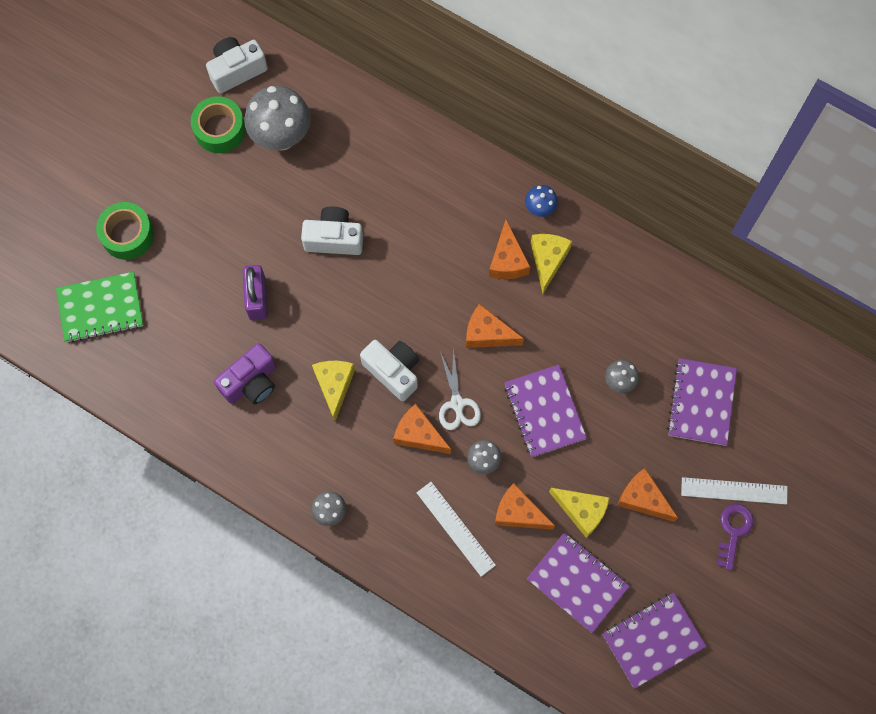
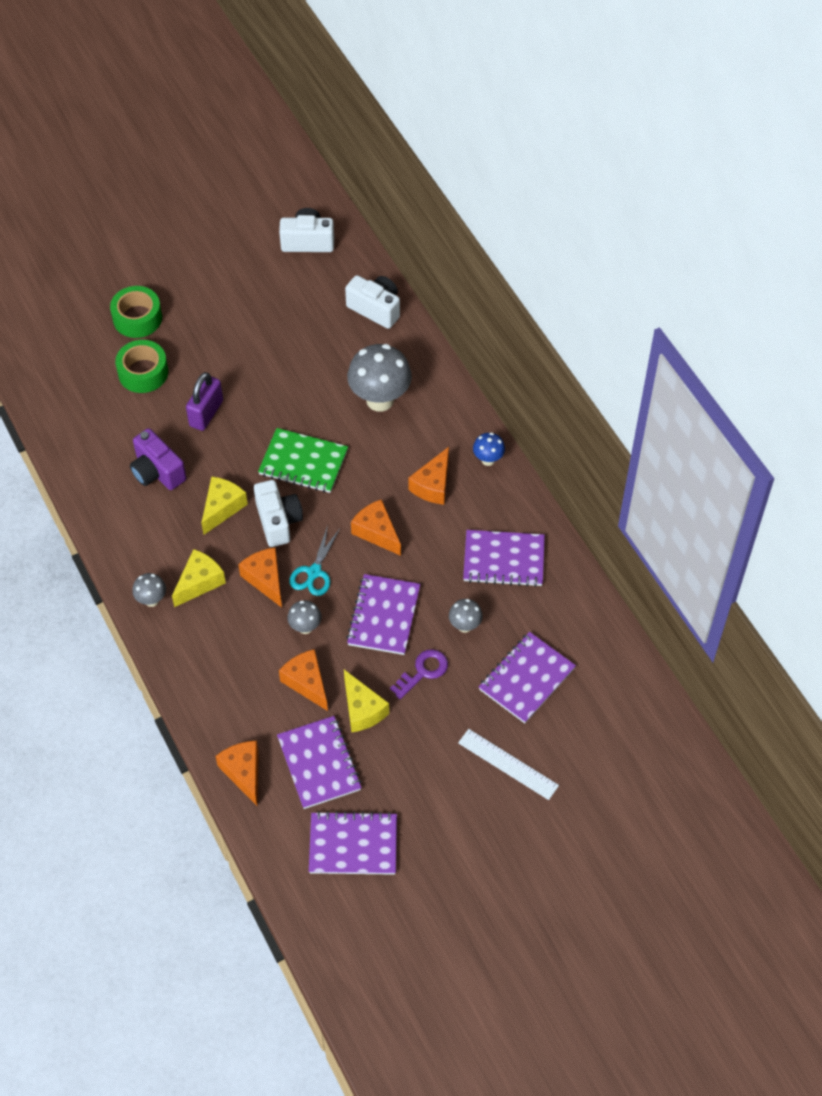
camera: 30 degrees right, 15 degrees down
green notebook [56,272,143,343] -> green notebook moved to [258,428,348,493]
green tape [191,96,246,153] -> green tape moved to [115,340,168,393]
purple camera [214,343,276,404] -> purple camera turned 60 degrees clockwise [130,428,186,490]
grey mushroom [244,86,311,151] -> grey mushroom moved to [347,344,412,411]
white camera [301,207,363,255] -> white camera moved to [345,275,400,329]
white ruler [417,482,496,577] -> none
white scissors [439,348,481,430] -> turquoise scissors [290,525,340,596]
yellow cheese [531,234,572,294] -> yellow cheese moved to [172,549,226,607]
orange cheese [617,468,678,522] -> orange cheese moved to [216,741,259,806]
purple key [717,504,754,570] -> purple key moved to [390,649,448,699]
none -> purple notebook [463,530,545,587]

